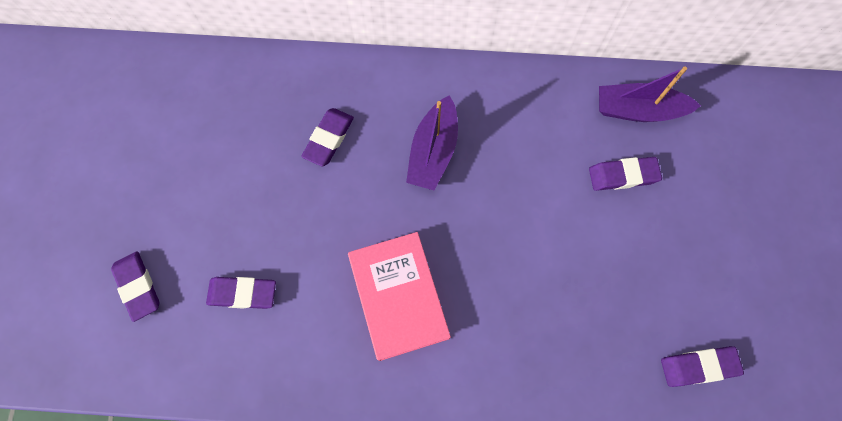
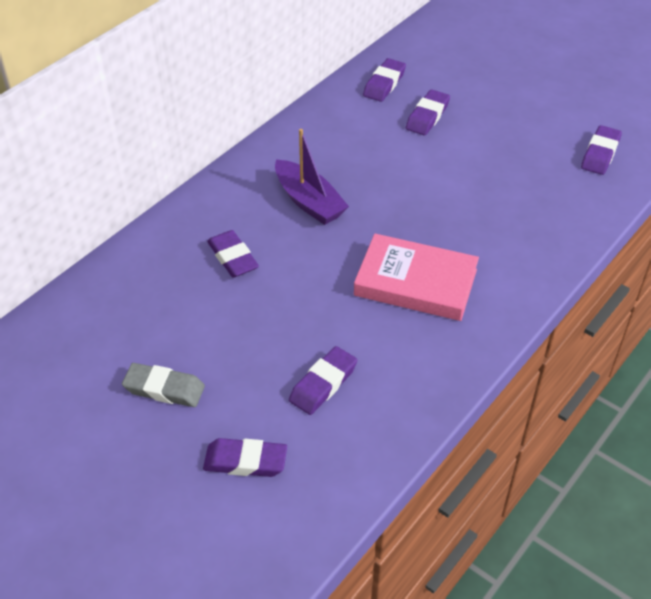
camera: 55 degrees left, 25 degrees down
purple boat [599,66,701,122] -> purple eraser [363,58,406,102]
none -> grey eraser [122,363,205,407]

